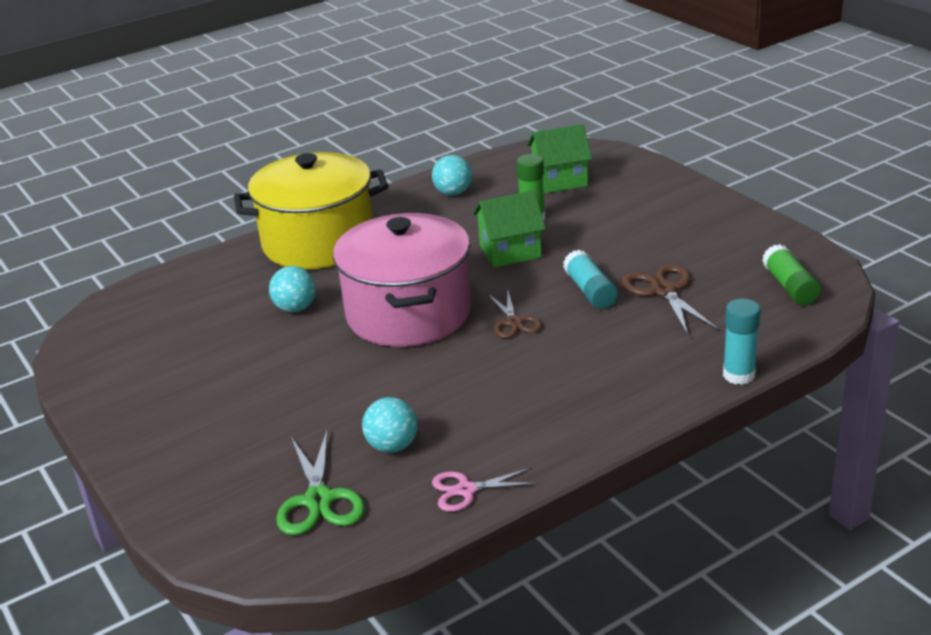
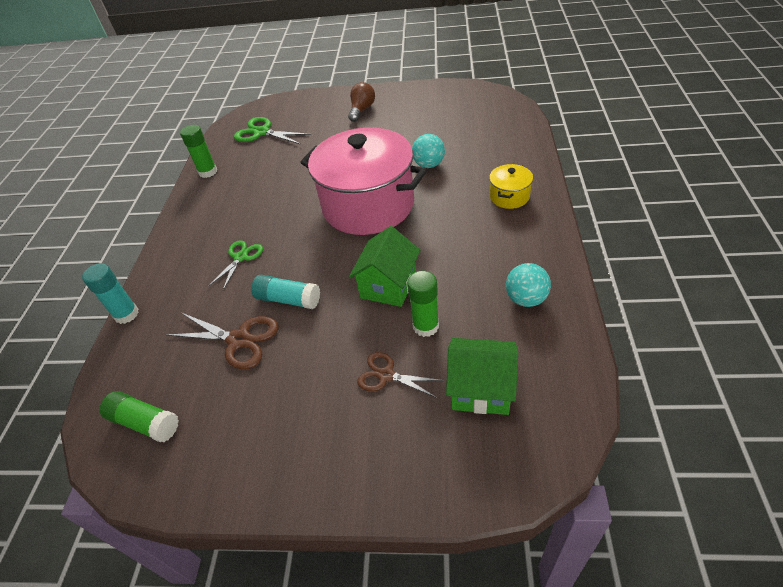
camera: 130 degrees right, 15 degrees up
yellow pot [234,152,389,269] -> yellow pot [489,164,533,209], size x0.41
turquoise ball [362,397,418,453] -> none
pink scissors [432,468,538,512] -> green glue stick [180,125,217,178]
brown scissors [488,291,542,338] -> brown scissors moved to [357,352,444,398]
green house [527,124,592,193] -> green house turned 75 degrees clockwise [446,338,518,415]
none -> green scissors [208,240,263,290]
none -> brown light bulb [348,82,375,122]

